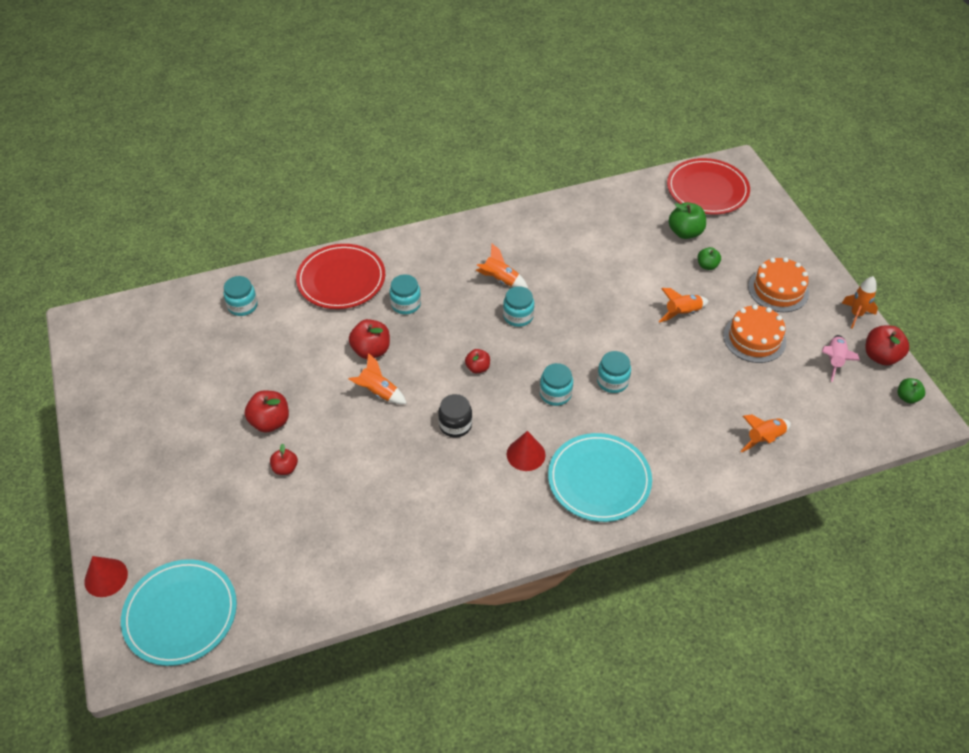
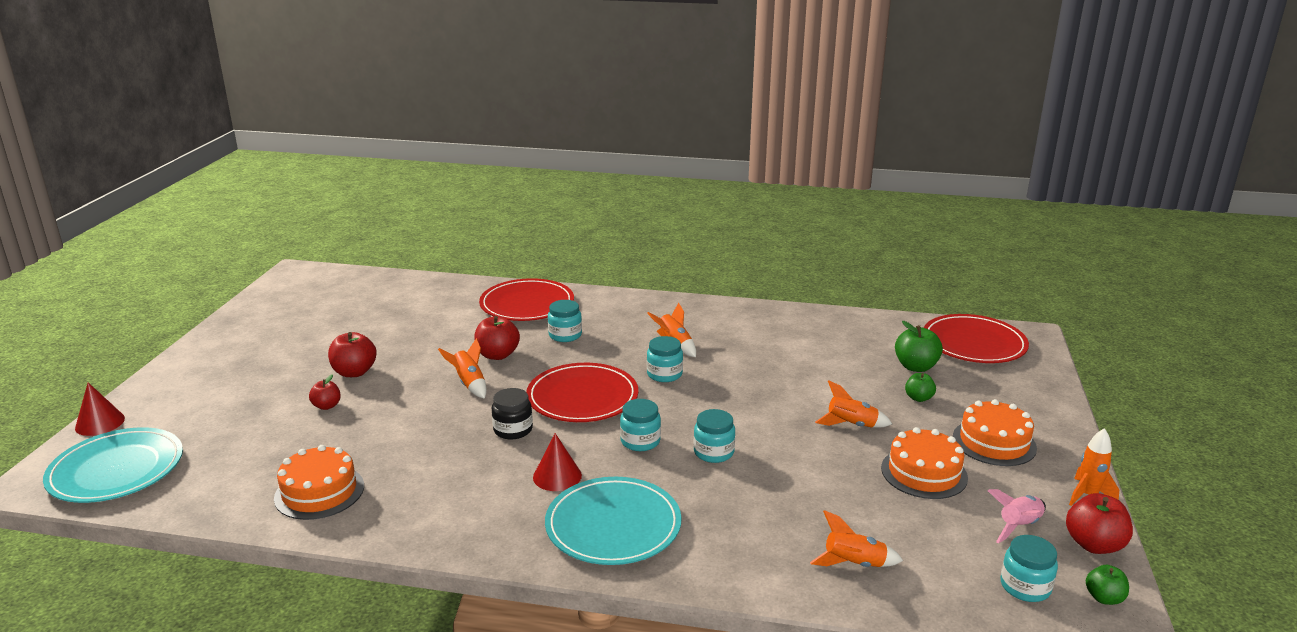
camera: 30 degrees right, 25 degrees down
turquoise jar [224,276,258,316] -> turquoise jar moved to [1001,535,1058,602]
red apple [465,349,490,373] -> red plate [526,363,638,422]
none -> orange cake [274,445,364,520]

